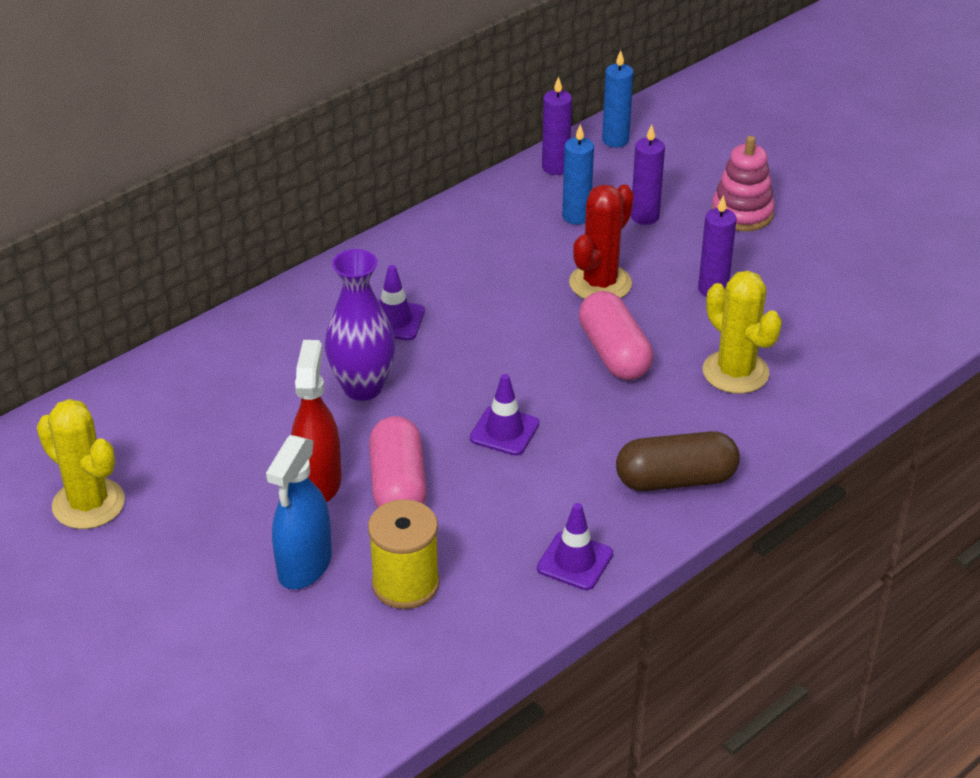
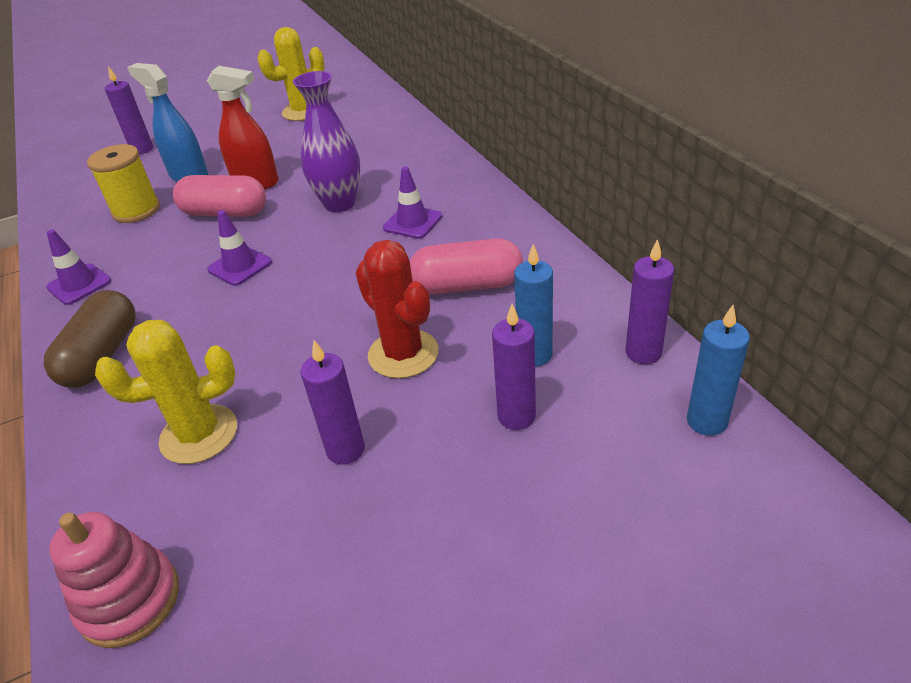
camera: 110 degrees right, 0 degrees up
pink capsule [579,291,653,380] -> pink capsule moved to [410,238,523,295]
pink stacking toy [711,136,775,231] -> pink stacking toy moved to [49,512,179,648]
none -> purple candle [105,66,153,154]

